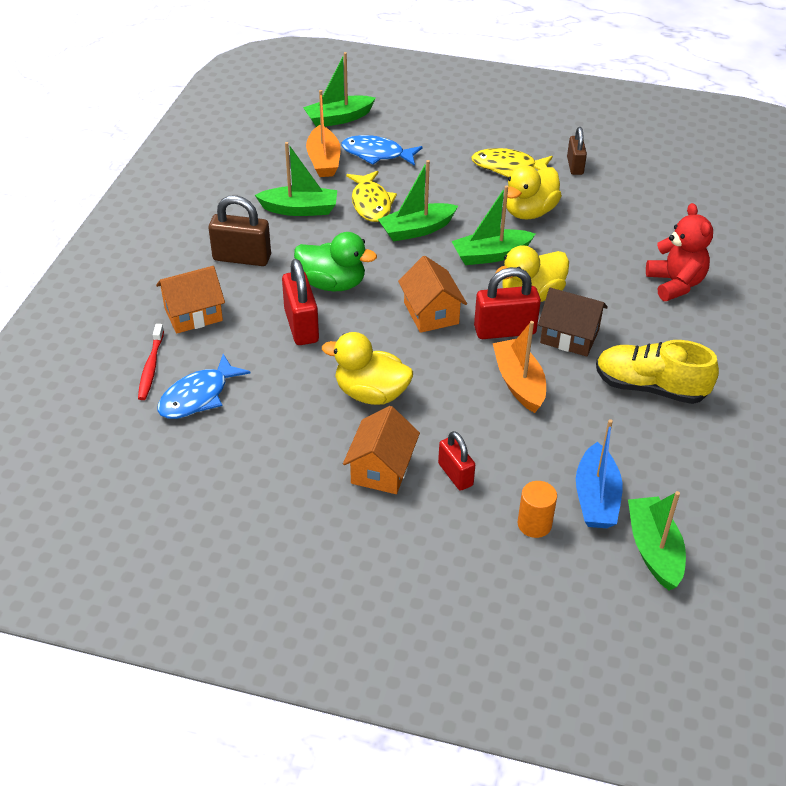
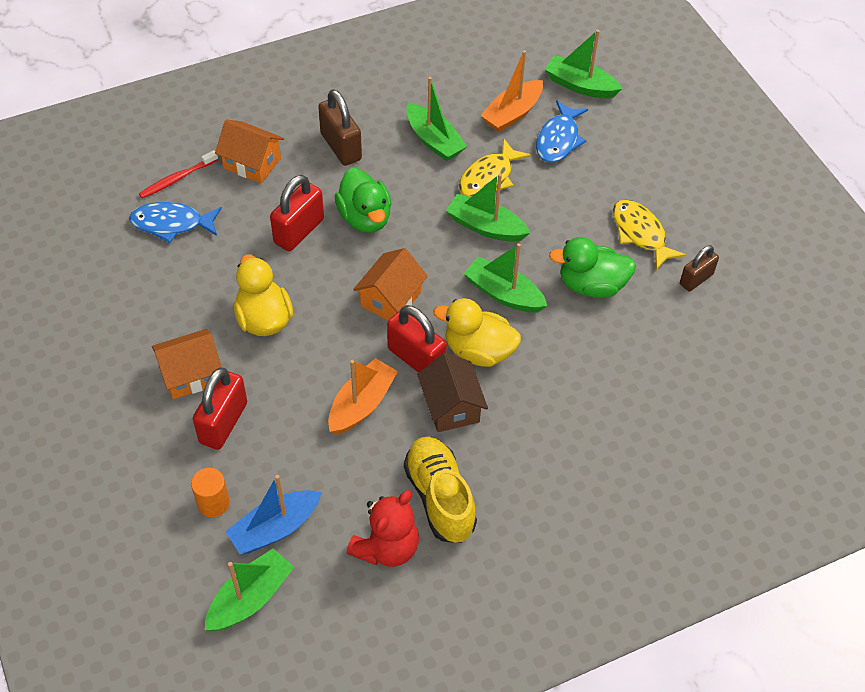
camera: 50 degrees right, 10 degrees up
blue fish [341,135,423,166] -> blue fish turned 135 degrees counterclockwise [536,100,588,163]
red padlock [438,431,475,491] -> red padlock [193,367,247,450], size x1.56
yellow duck [506,165,562,220] -> green duck [549,237,636,298]
red teddy bear [646,203,713,301] -> red teddy bear moved to [347,490,419,567]

